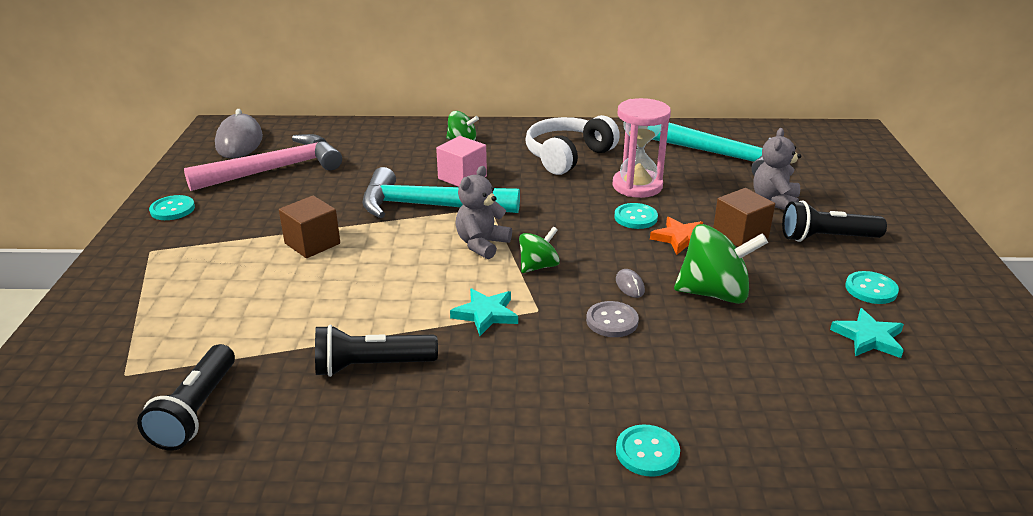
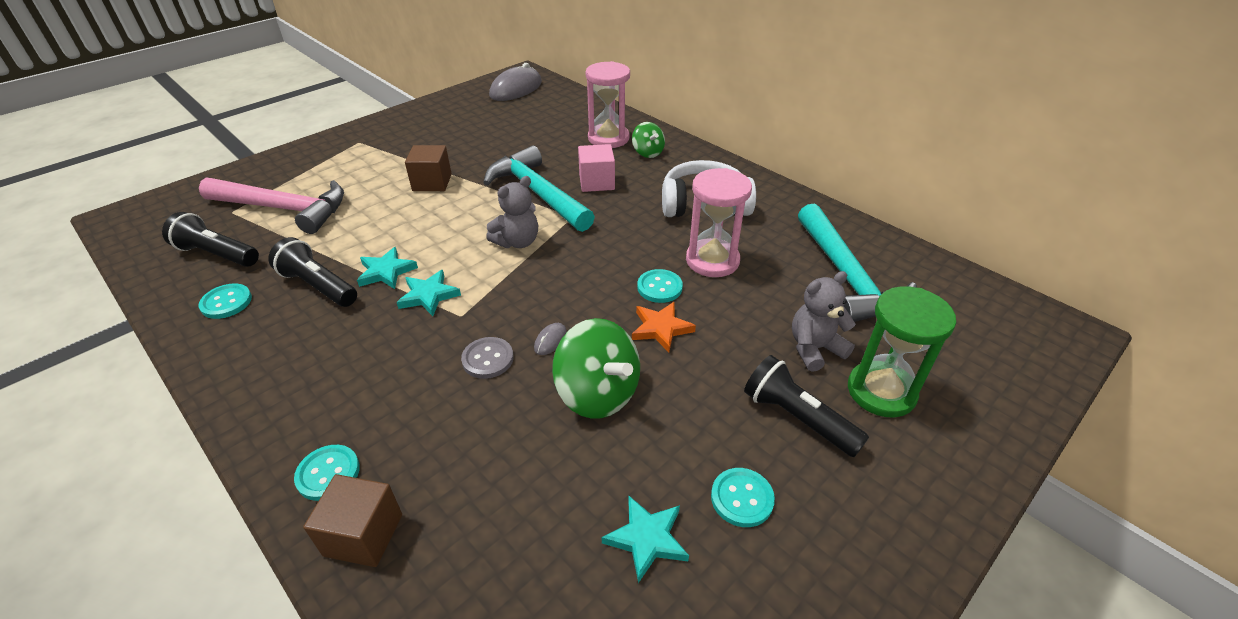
camera: 45 degrees right, 10 degrees up
black flashlight [137,344,235,451] -> black flashlight turned 60 degrees clockwise [162,212,259,267]
turquoise button [149,195,195,220] -> turquoise button moved to [199,284,252,319]
pink hammer [184,134,342,191] -> pink hammer moved to [199,177,344,234]
grey teddy bear [455,166,512,259] -> grey teddy bear turned 150 degrees clockwise [486,176,538,248]
green spinning top [519,226,560,273] -> none
brown cube [713,188,775,247] -> brown cube moved to [303,474,402,567]
none -> turquoise star [357,247,418,289]
none -> pink hourglass [586,61,630,148]
none -> green hourglass [848,286,956,418]

